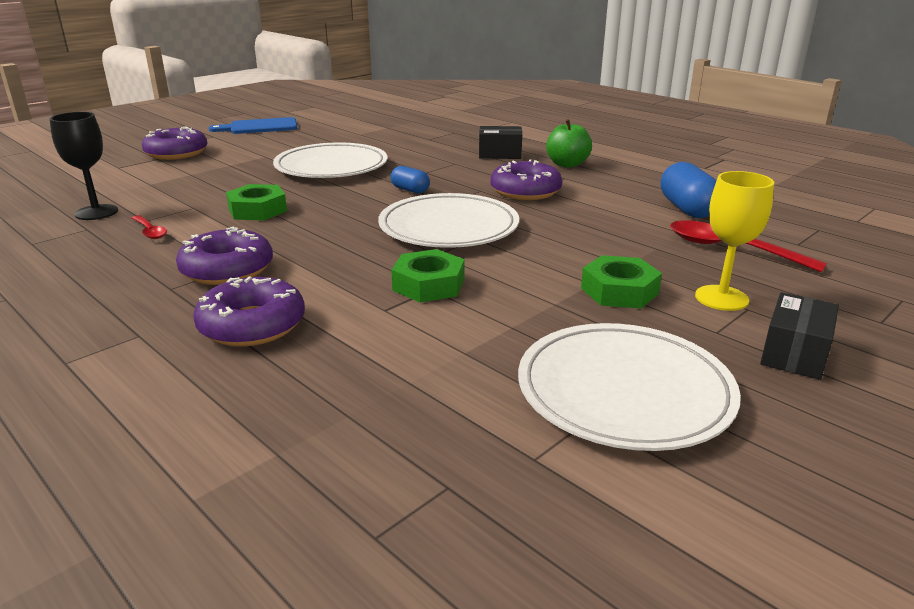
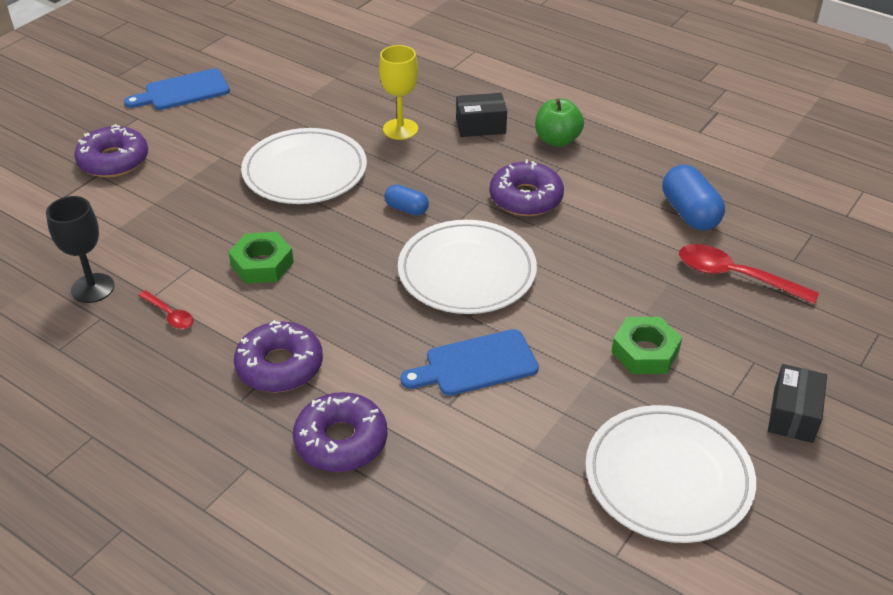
camera: 10 degrees left, 15 degrees up
green nut [391,249,465,302] -> blue cutting board [400,329,539,396]
yellow goblet [695,171,774,311] -> yellow goblet moved to [379,45,418,140]

